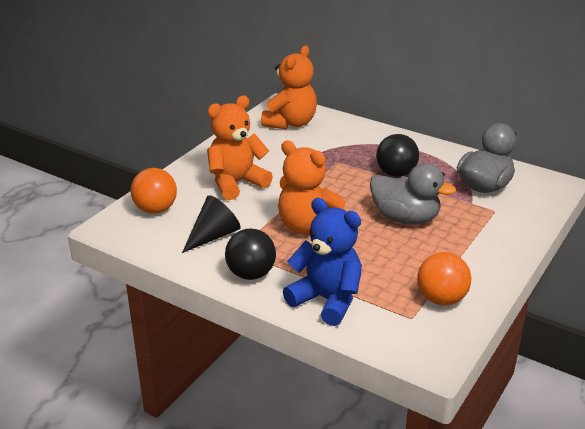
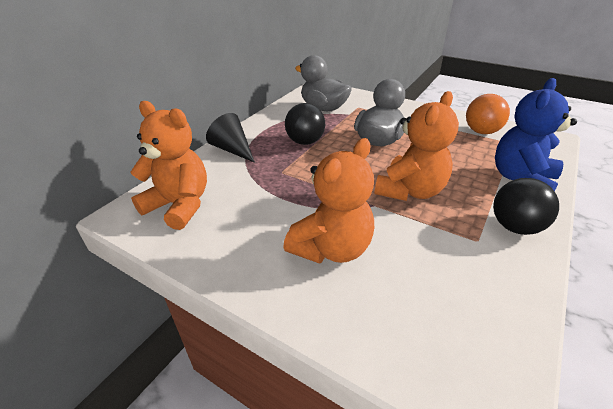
camera: 90 degrees left, 5 degrees up
orange ball [131,168,177,213] -> none
black cone [182,195,240,253] -> black cone moved to [206,113,255,163]
orange teddy bear [207,96,273,200] -> orange teddy bear turned 105 degrees counterclockwise [283,138,374,264]

